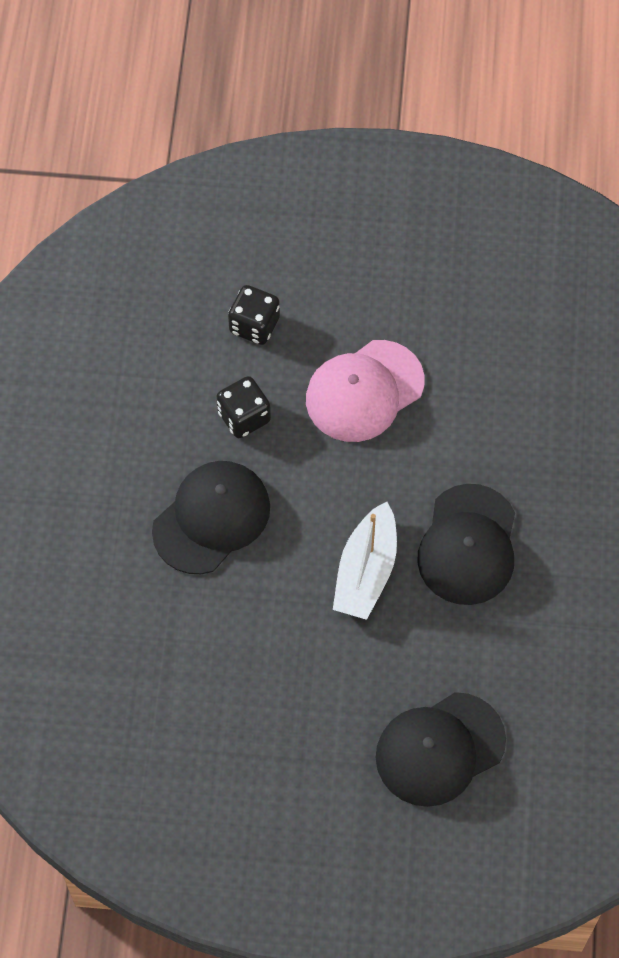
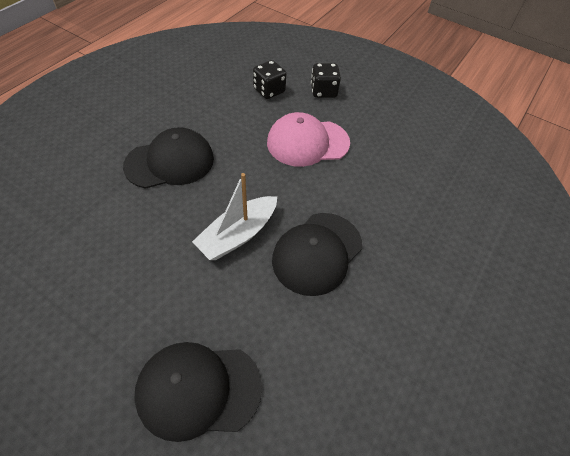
camera: 25 degrees right, 10 degrees down
black dice [216,376,271,438] -> black dice moved to [311,63,341,98]

